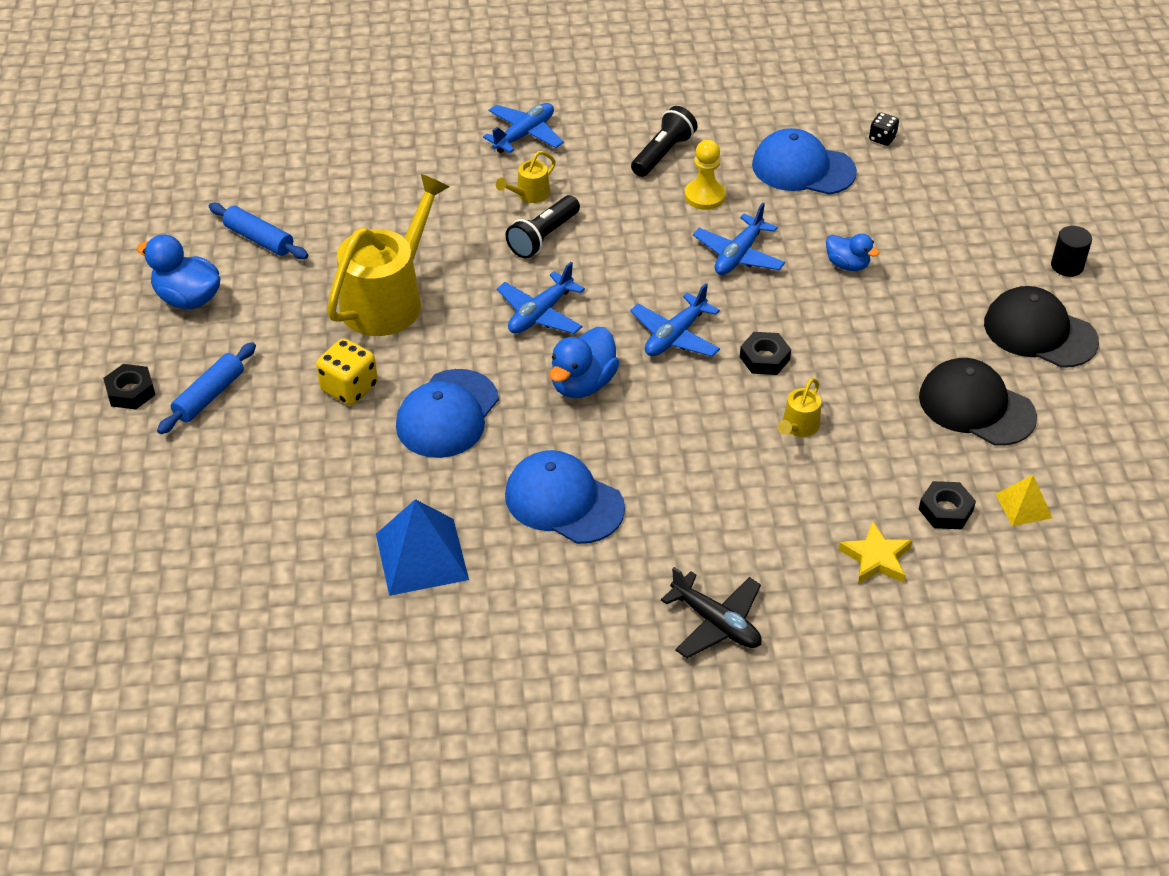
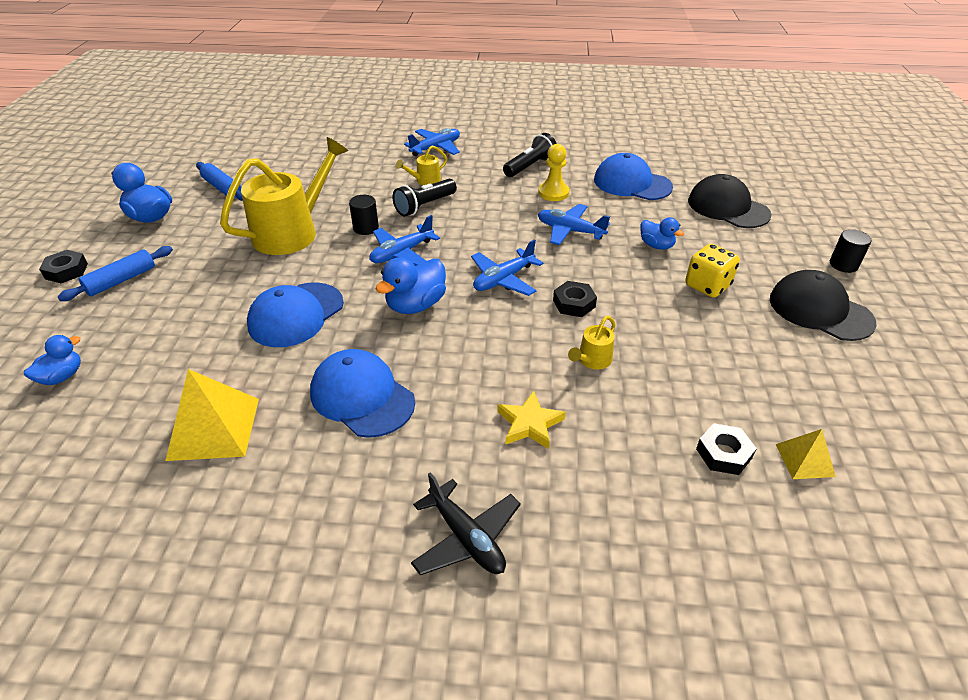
camera: 10 degrees right, 5 degrees down
yellow dice [316,338,378,405] -> yellow dice moved to [685,244,740,298]
blue pyramid [376,499,469,596] -> yellow pyramid [165,369,259,461]
blue plane [693,202,785,275] -> blue plane turned 75 degrees clockwise [538,204,610,245]
yellow star [838,521,913,584] -> yellow star moved to [497,391,566,449]
black dice [869,113,899,146] -> none
black cap [919,358,1037,446] -> black cap moved to [688,174,772,228]
none -> blue duck [24,335,81,385]
none -> black cylinder [349,195,379,235]

